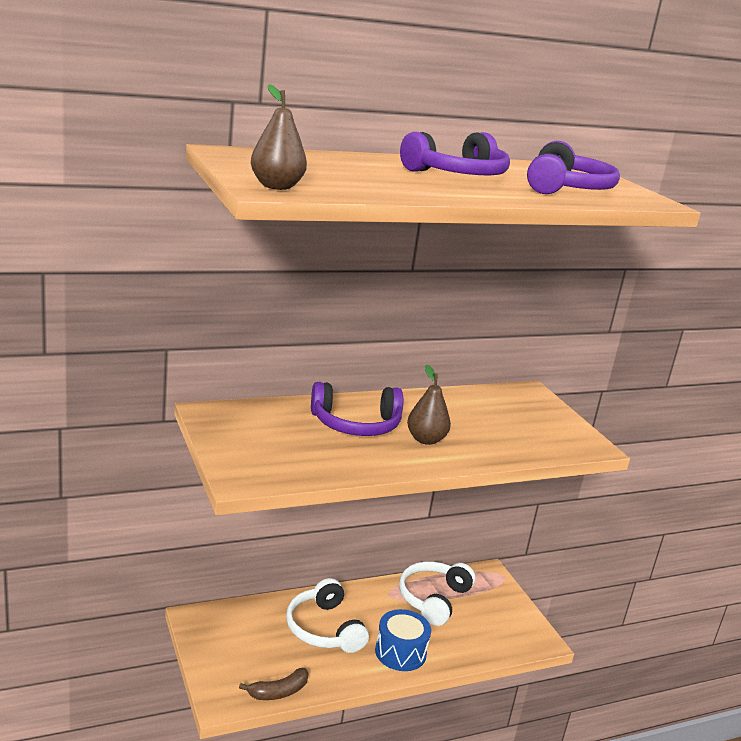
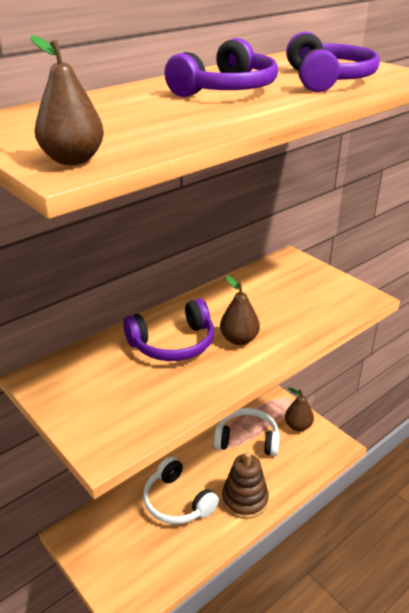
camera: 15 degrees left, 10 degrees up
brown banana [239,668,309,700] -> none
blue drum [375,609,431,671] -> brown stacking toy [222,452,269,519]
white headphones [399,562,475,626] -> white headphones turned 90 degrees clockwise [214,408,280,456]
none -> brown pear [285,387,314,431]

